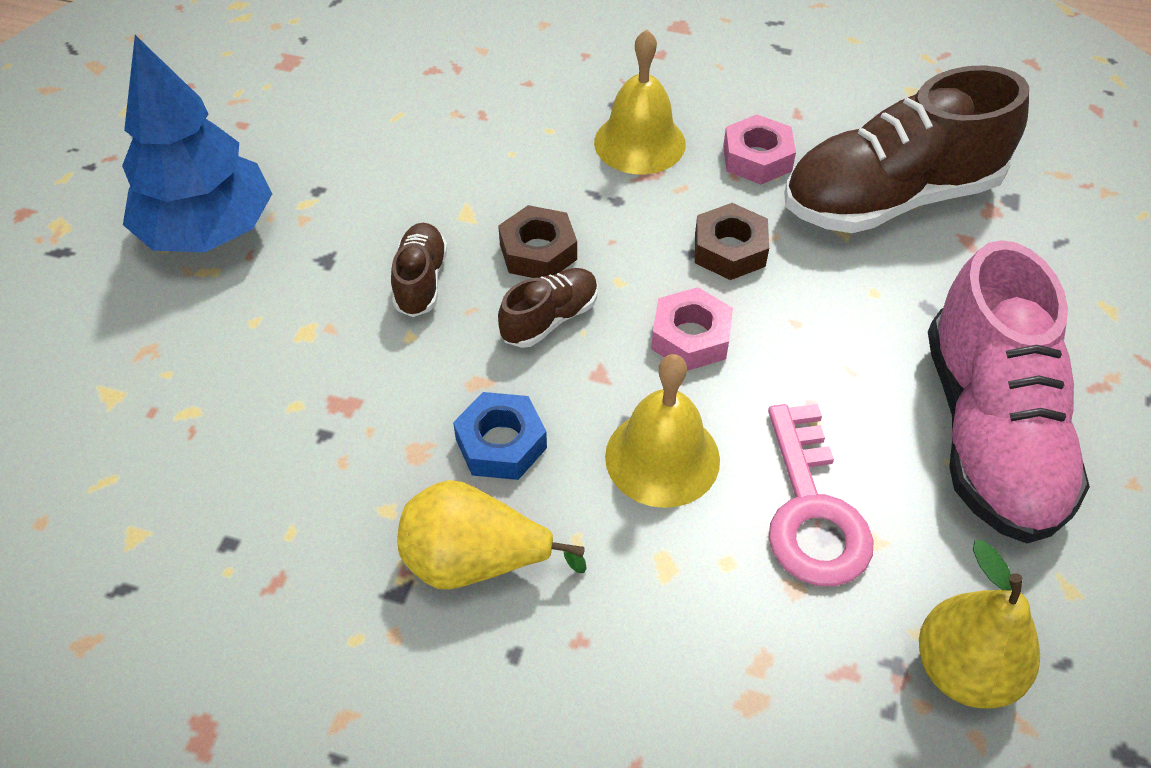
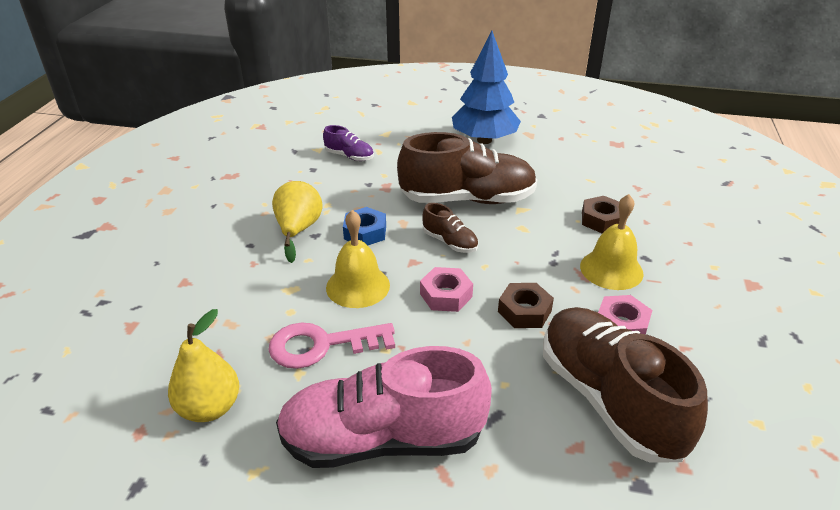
camera: 85 degrees right, 15 degrees down
brown shoe [391,223,448,317] -> brown shoe [397,132,537,204], size x2.21
brown nut [498,205,577,278] -> brown nut moved to [582,196,620,233]
none -> purple shoe [323,125,374,161]

